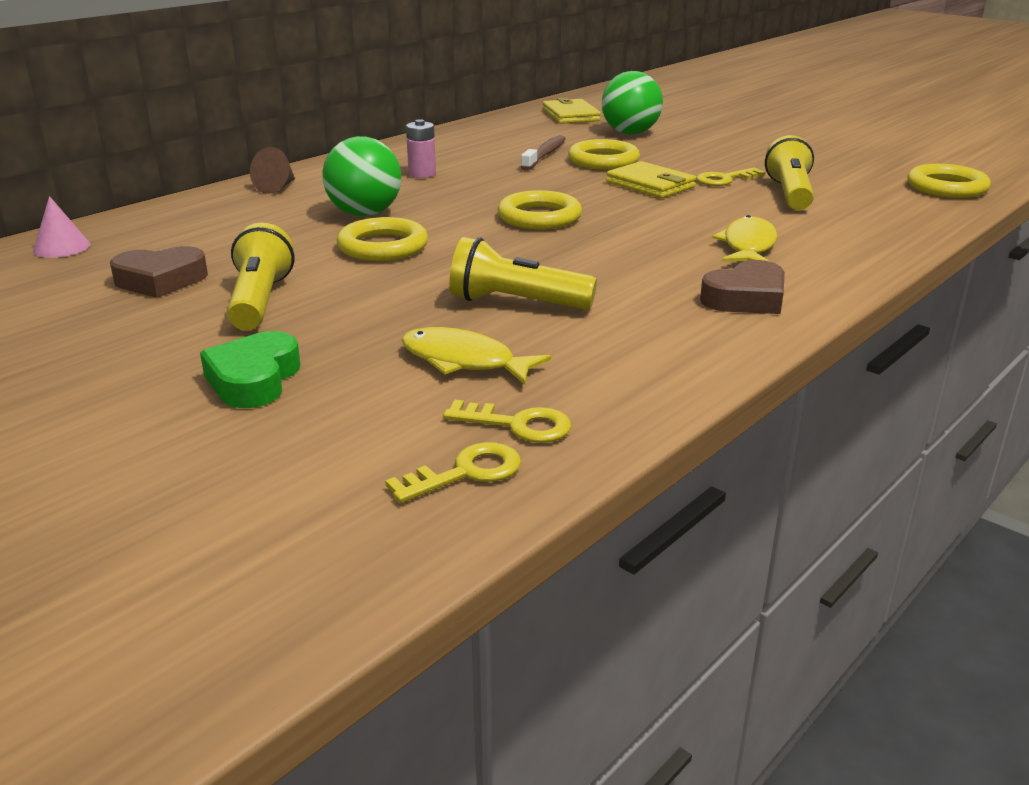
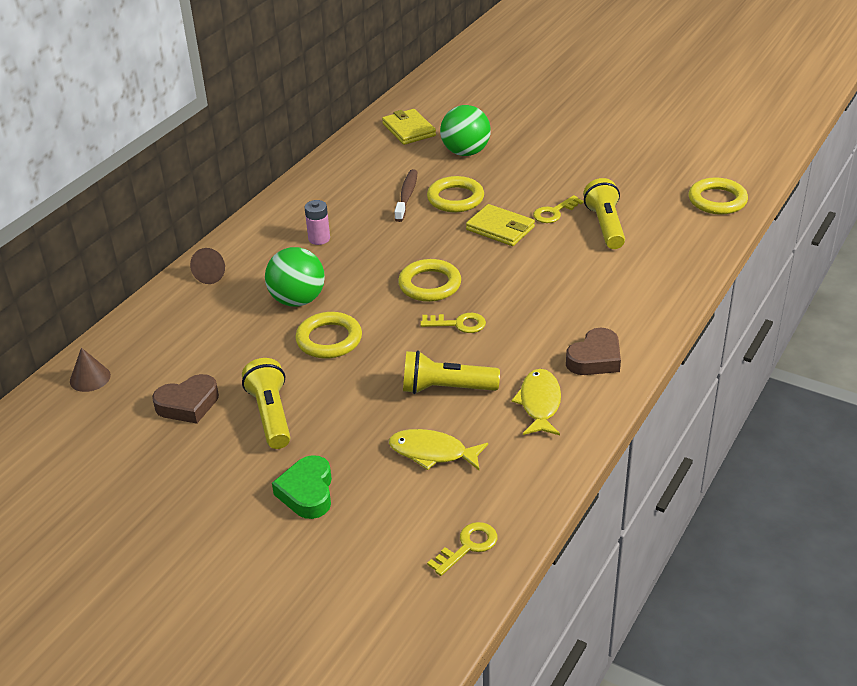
camera: 10 degrees left, 10 degrees up
pink cone [33,196,90,258] -> brown cone [70,347,111,392]
yellow key [443,400,571,443] -> yellow key moved to [420,313,486,333]
yellow fish [713,215,777,262] -> yellow fish moved to [511,369,561,435]

